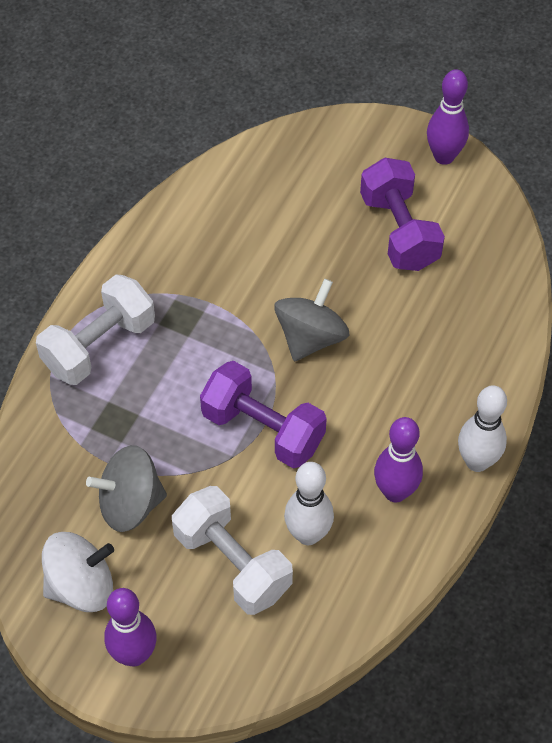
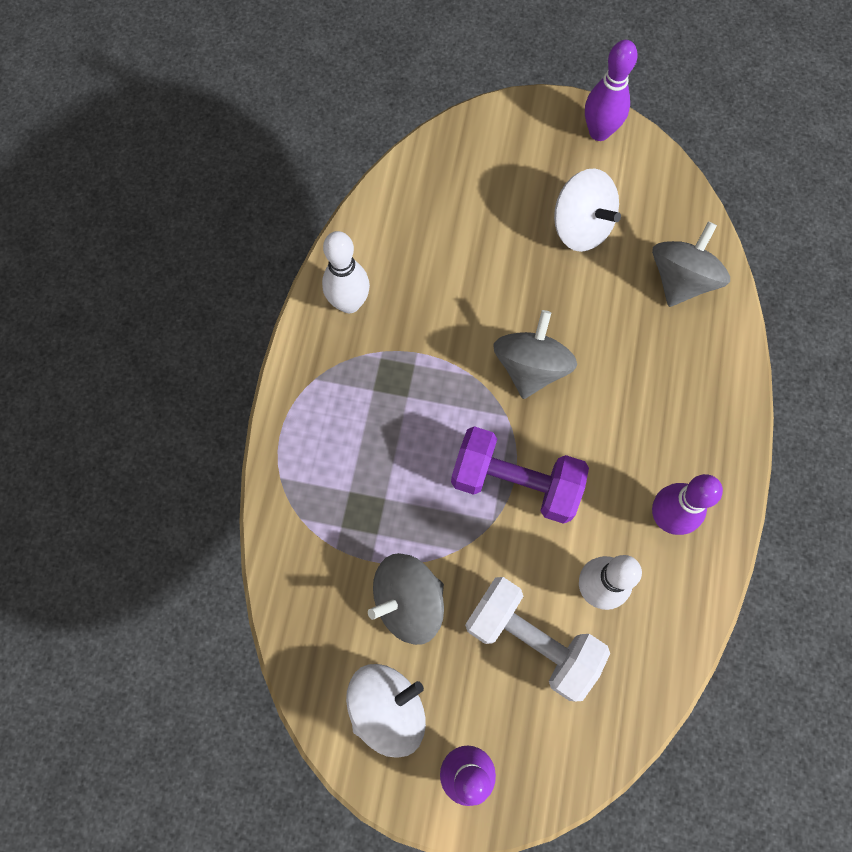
camera: 15 degrees left, 15 degrees up
white dumbbell [36,275,155,385] -> none
purple dumbbell [360,157,445,271] -> white spinning top [554,168,621,252]
white bowling pin [458,385,507,472] -> white bowling pin moved to [322,231,370,313]
none -> grey spinning top [652,222,730,307]

